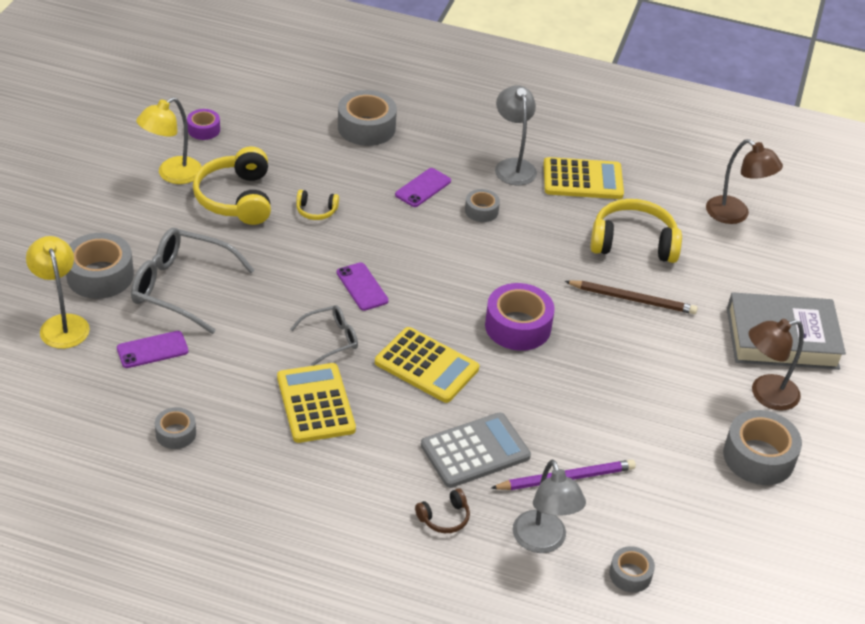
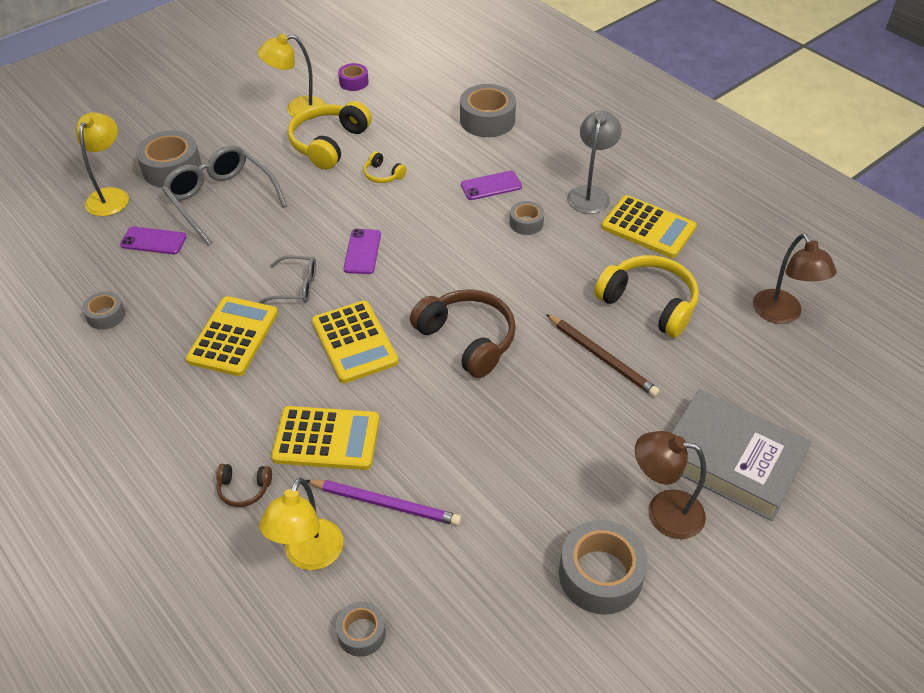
camera: 35 degrees right, 5 degrees up
grey calculator [421,412,531,488] -> yellow calculator [271,406,379,470]
purple tape [485,283,555,351] -> brown headphones [410,289,516,378]
grey lamp [513,460,586,553] -> yellow lamp [259,478,343,570]

